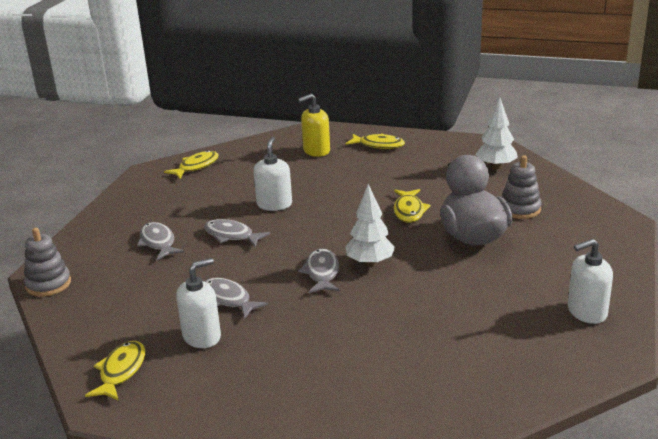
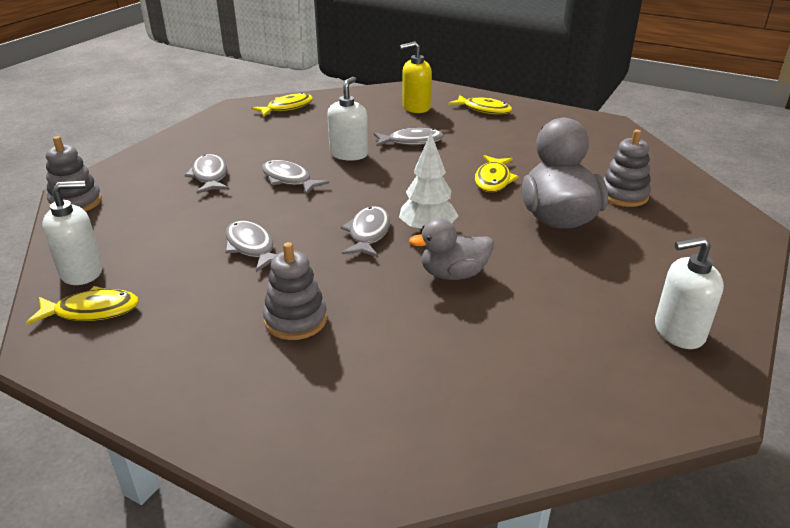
camera: 10 degrees right, 5 degrees up
yellow fish [85,341,146,401] -> yellow fish turned 60 degrees clockwise [26,286,139,325]
white soap dispenser [176,258,221,348] -> white soap dispenser moved to [42,181,103,285]
white tree [475,97,518,169] -> none
none -> grey stacking toy [263,242,327,340]
none -> grey fish [374,128,444,146]
none -> grey duck [409,218,493,280]

